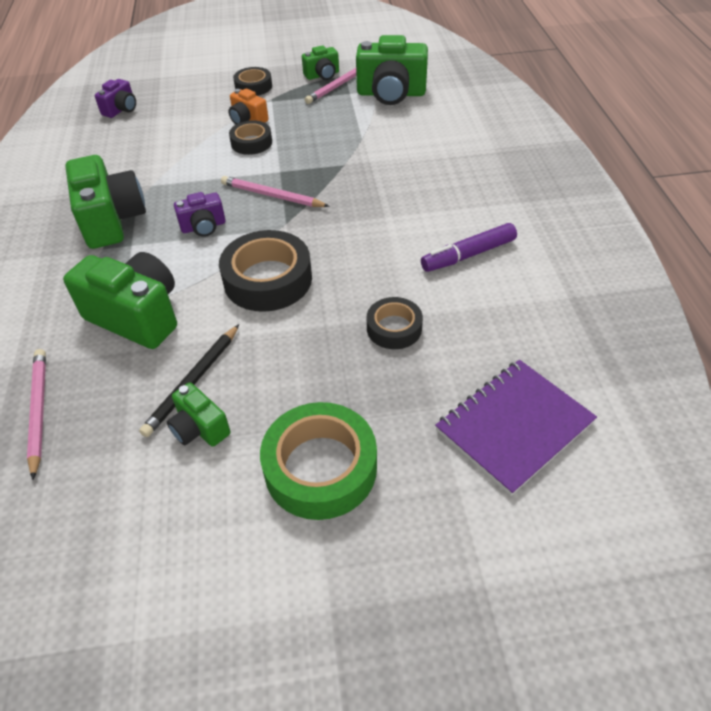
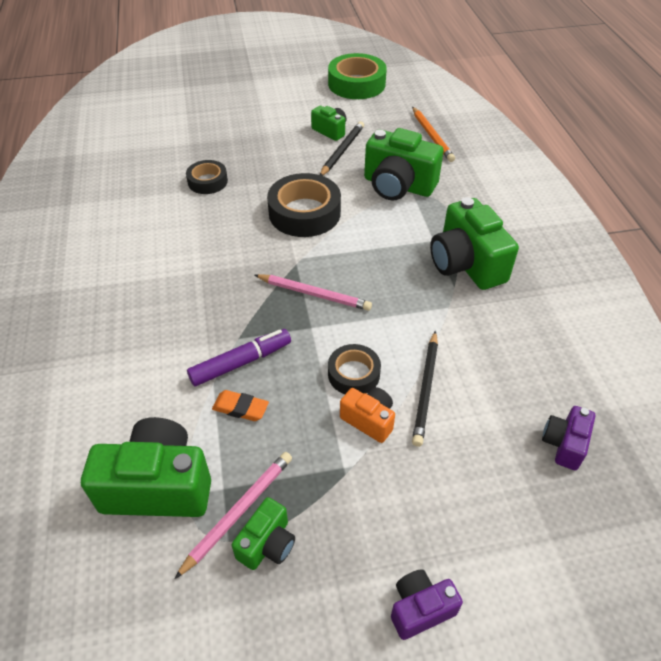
camera: 175 degrees right, 0 degrees up
pink pencil [27,349,46,480] -> orange pencil [412,107,455,162]
purple camera [174,192,225,237] -> purple camera moved to [391,569,463,640]
black tape [233,67,272,96] -> none
green tape [260,402,377,520] -> green tape moved to [328,53,387,99]
green camera [302,45,339,80] -> green camera turned 150 degrees clockwise [232,497,295,570]
purple marker [421,223,517,272] -> purple marker moved to [187,329,291,386]
purple notebook [435,360,597,496] -> none
none -> orange eraser [212,390,269,421]
none -> black pencil [412,331,438,447]

